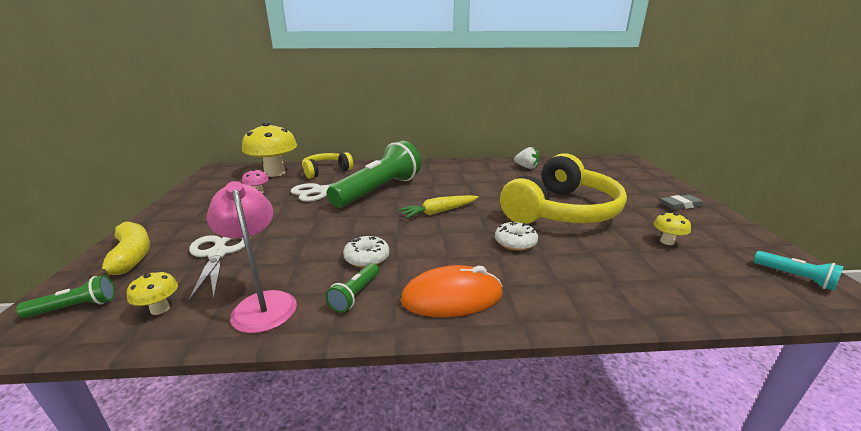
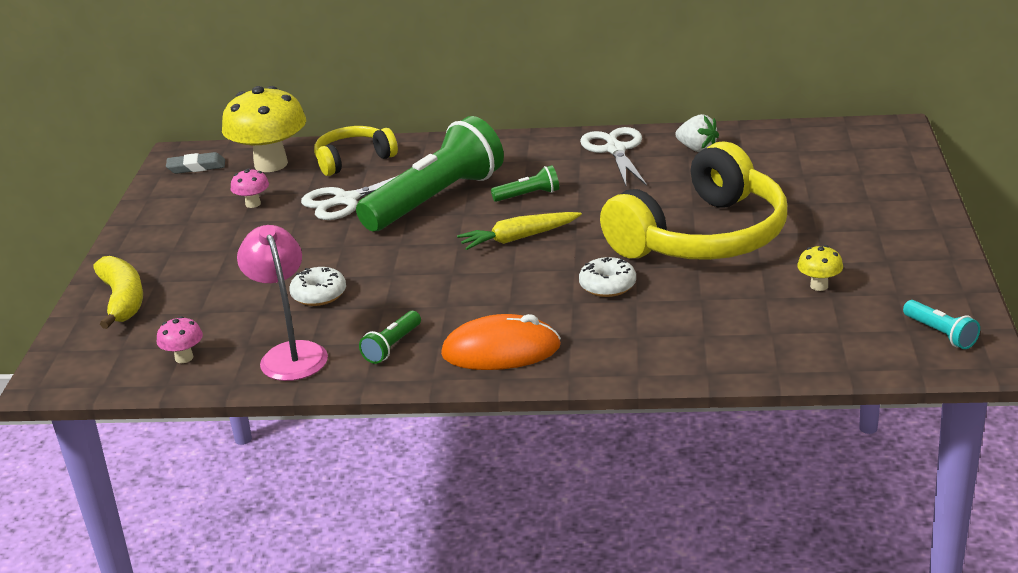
camera: 10 degrees right, 5 degrees up
green flashlight [16,275,115,318] -> green flashlight moved to [491,165,559,202]
yellow mushroom [127,271,178,315] -> pink mushroom [157,316,203,363]
white scissors [188,235,245,302] -> white scissors moved to [580,127,647,186]
white donut [343,236,389,268] -> white donut moved to [289,267,346,306]
grey eraser [661,195,704,210] -> grey eraser moved to [166,152,225,174]

